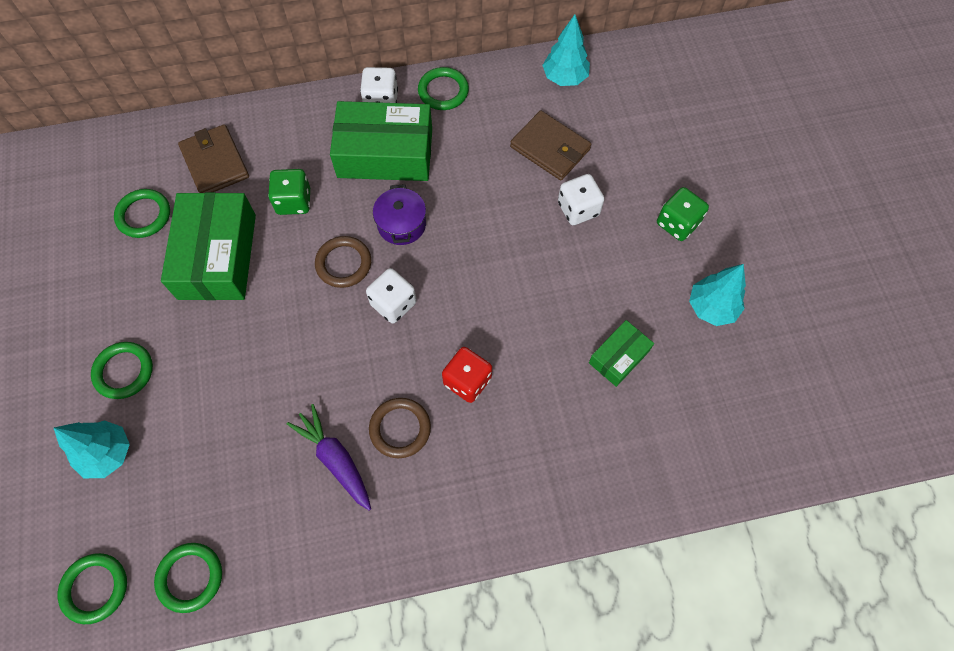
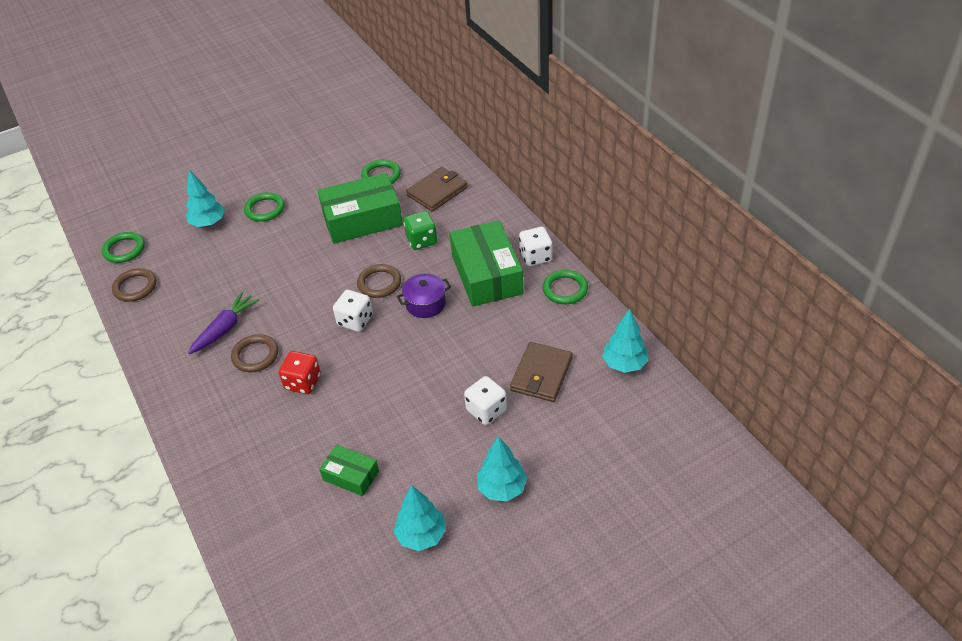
camera: 75 degrees right, 20 degrees down
green ring [154,543,222,613] -> brown ring [112,268,156,302]
green dice [657,187,709,241] -> turquoise tree [477,436,527,501]

